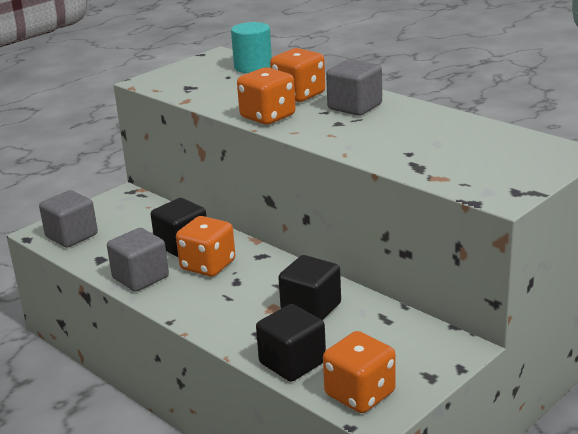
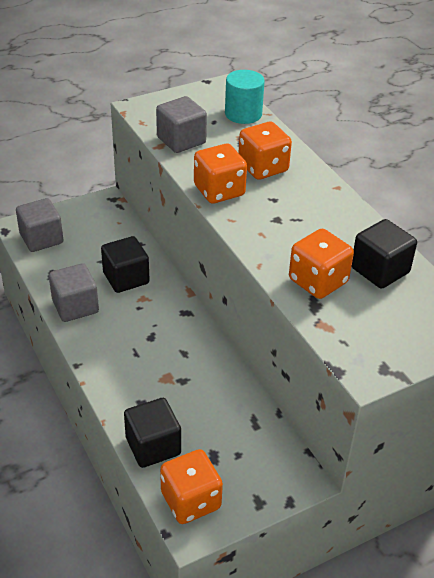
camera: 15 degrees right, 15 degrees up
orange dice [176,216,235,277] -> orange dice moved to [289,229,354,299]
black cube [278,255,341,320] -> black cube moved to [352,219,417,289]
grey cube [326,59,382,116] -> grey cube moved to [156,96,207,153]

